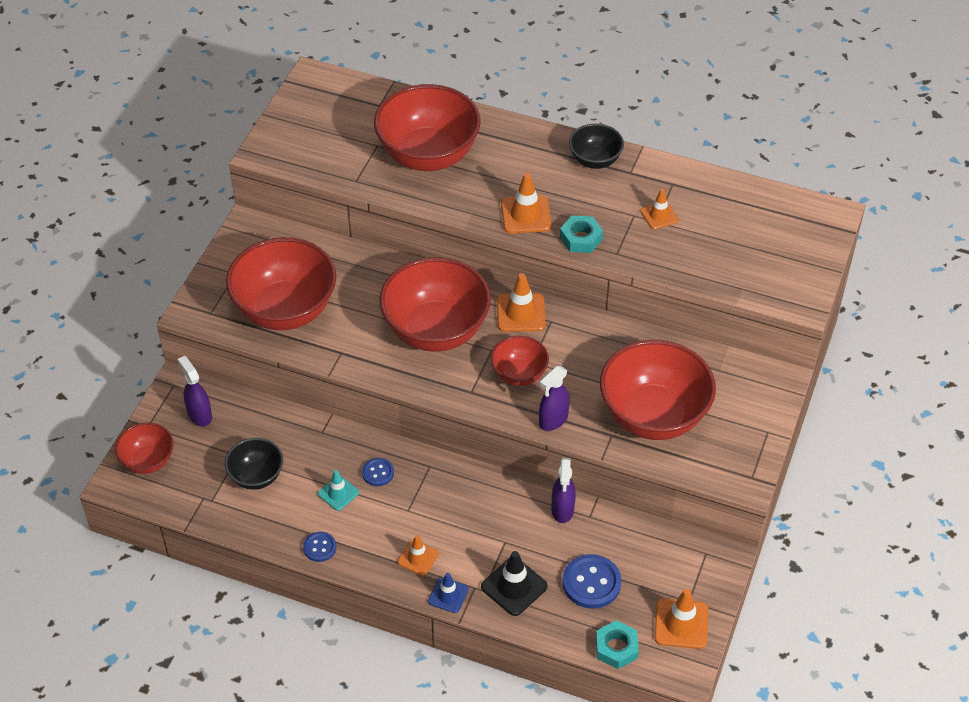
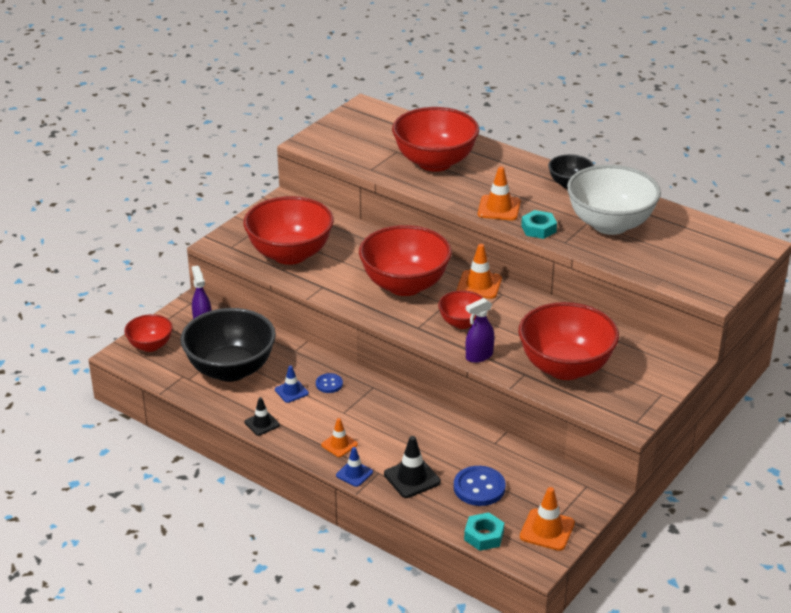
camera: 15 degrees right, 15 degrees down
black bowl [225,438,283,490] -> black bowl [180,308,276,382], size x1.92
blue button [303,532,336,562] -> black traffic cone [245,397,280,436]
turquoise traffic cone [318,470,359,511] -> blue traffic cone [275,366,309,403]
purple spray bottle [551,458,576,523] -> none
orange traffic cone [640,189,679,230] -> white bowl [567,165,661,235]

